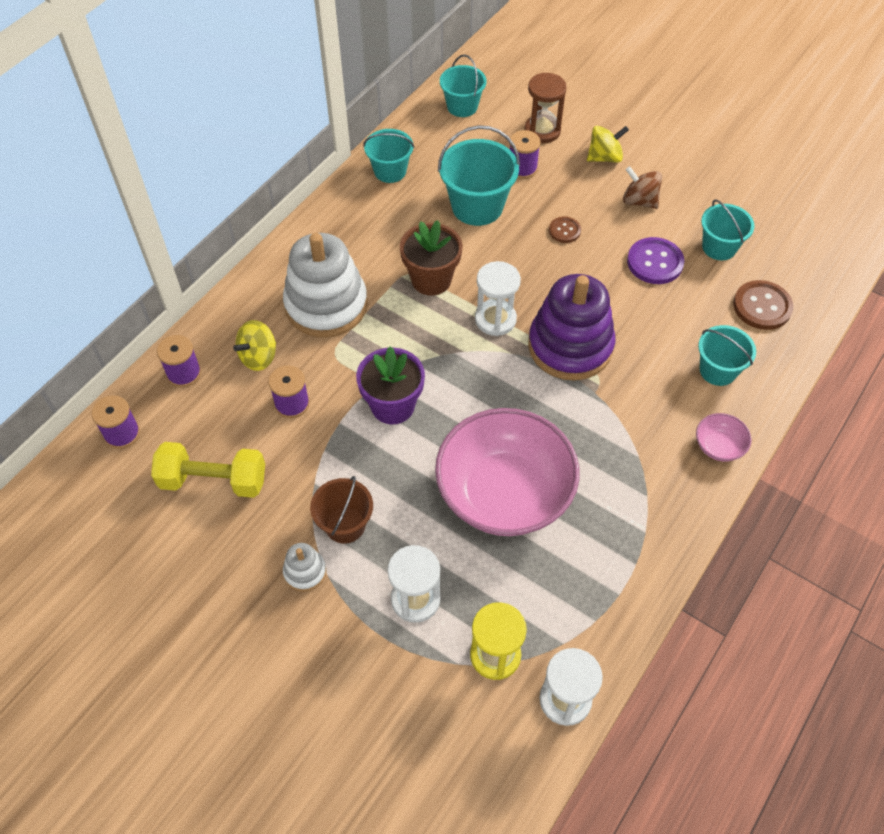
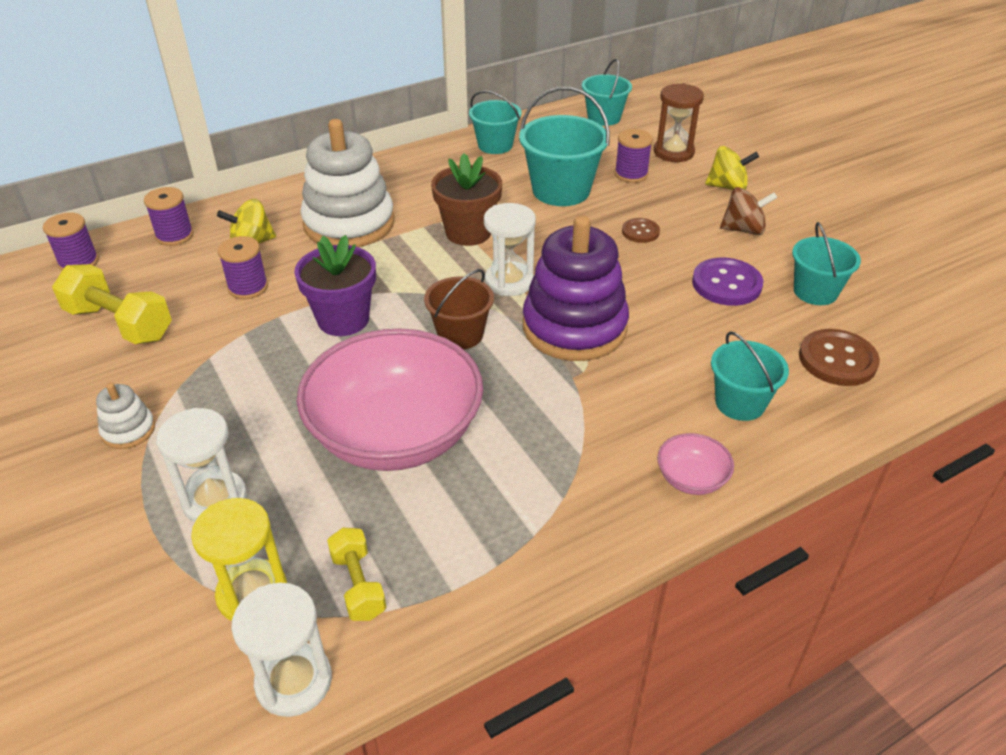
camera: 25 degrees right, 15 degrees down
brown bucket [310,476,373,544] -> brown bucket moved to [424,269,494,349]
brown spinning top [623,166,662,209] -> brown spinning top turned 120 degrees clockwise [720,187,777,235]
none -> yellow dumbbell [327,528,386,621]

